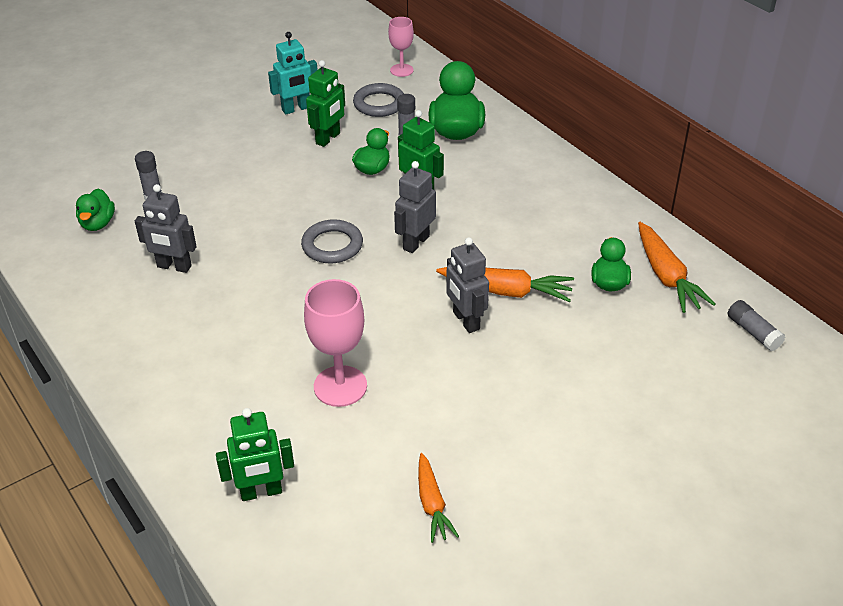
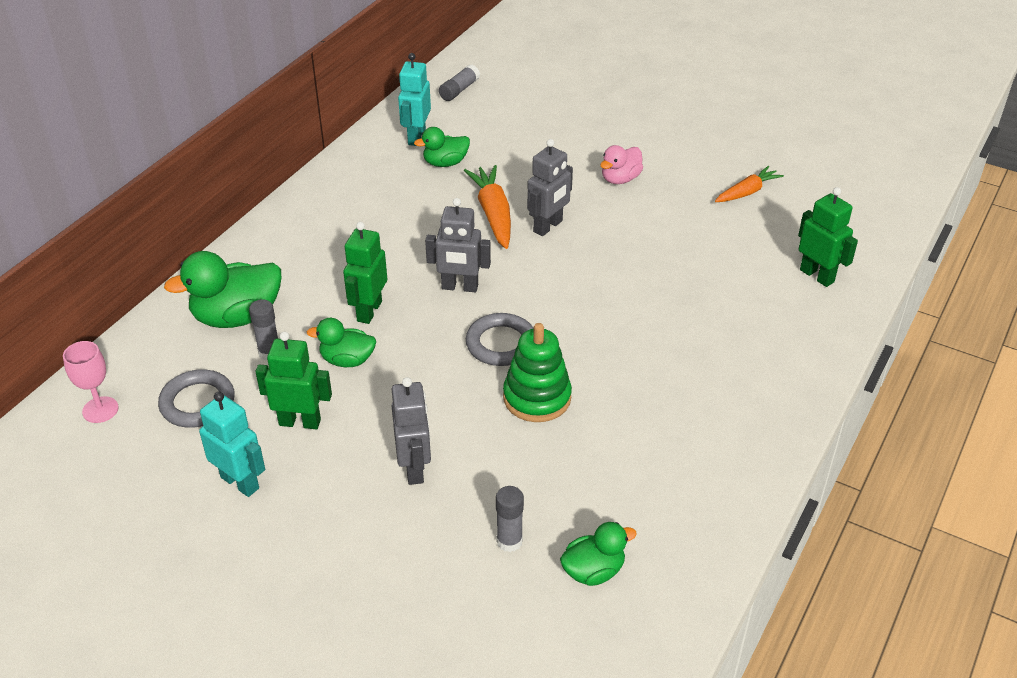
camera: 115 degrees left, 0 degrees up
grey robot [135,184,197,273] -> grey robot moved to [391,377,431,485]
pink goblet [304,279,367,407] -> none
orange carrot [638,222,716,313] -> turquoise robot [398,53,431,146]
none -> green stacking toy [503,323,572,422]
none -> pink duck [600,145,643,184]

